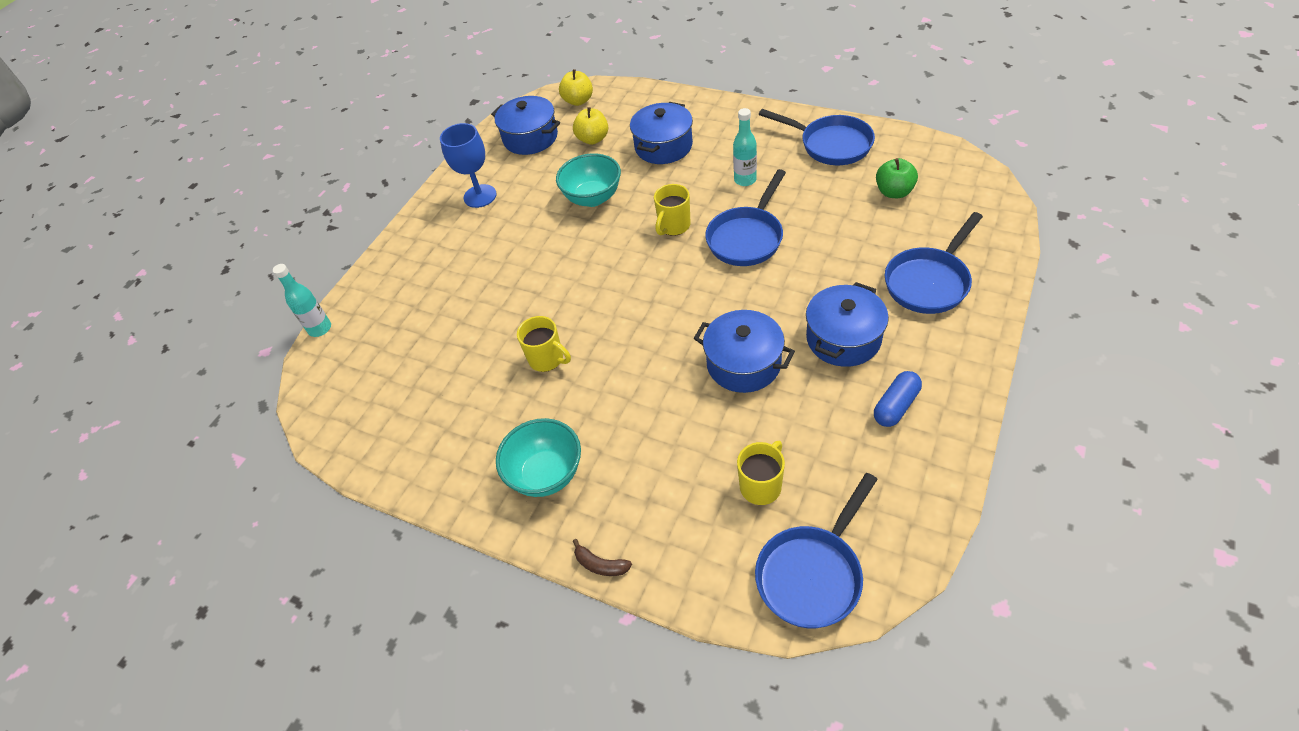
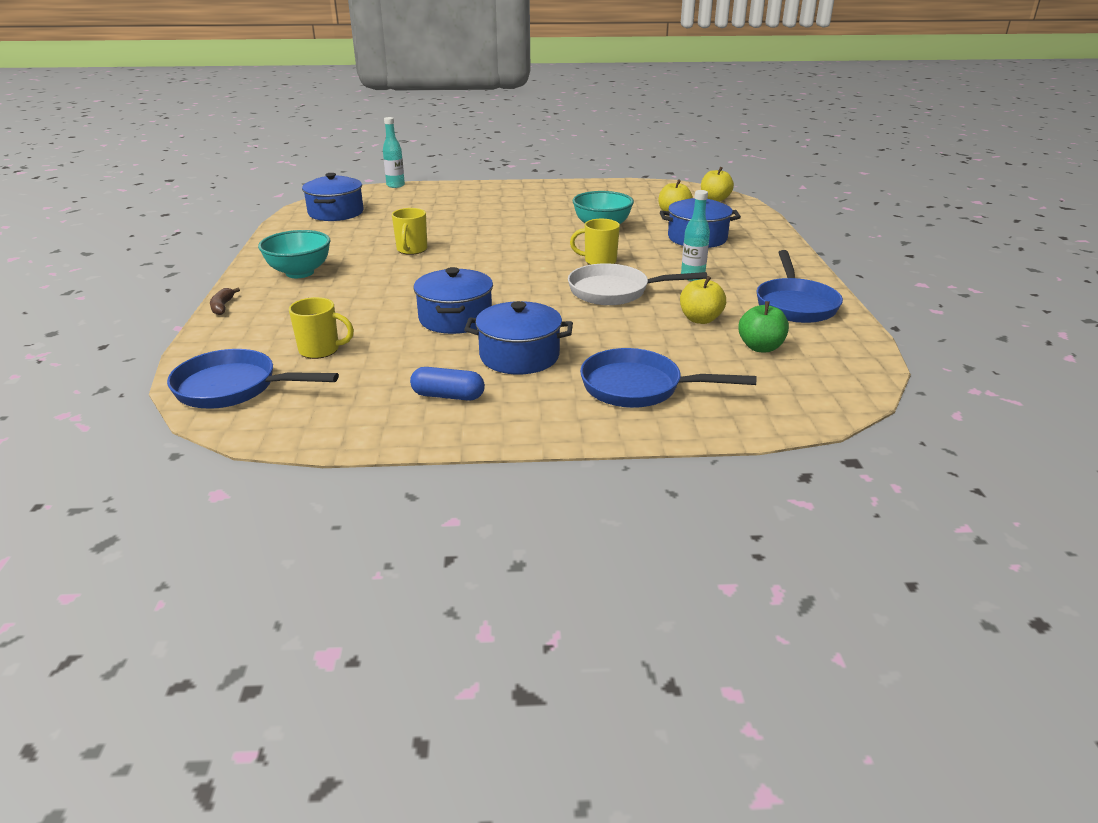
camera: 55 degrees right, 20 degrees down
blue goblet [440,123,496,208] -> none
blue pot [491,96,560,155] -> blue pot moved to [302,173,364,221]
blue pan [705,169,786,266] -> white pan [568,263,707,305]
none -> yellow apple [680,276,726,324]

